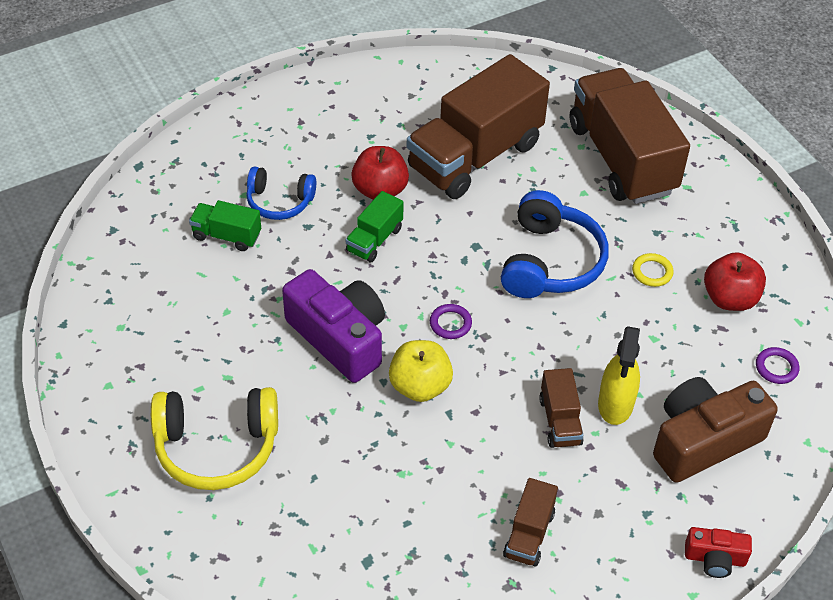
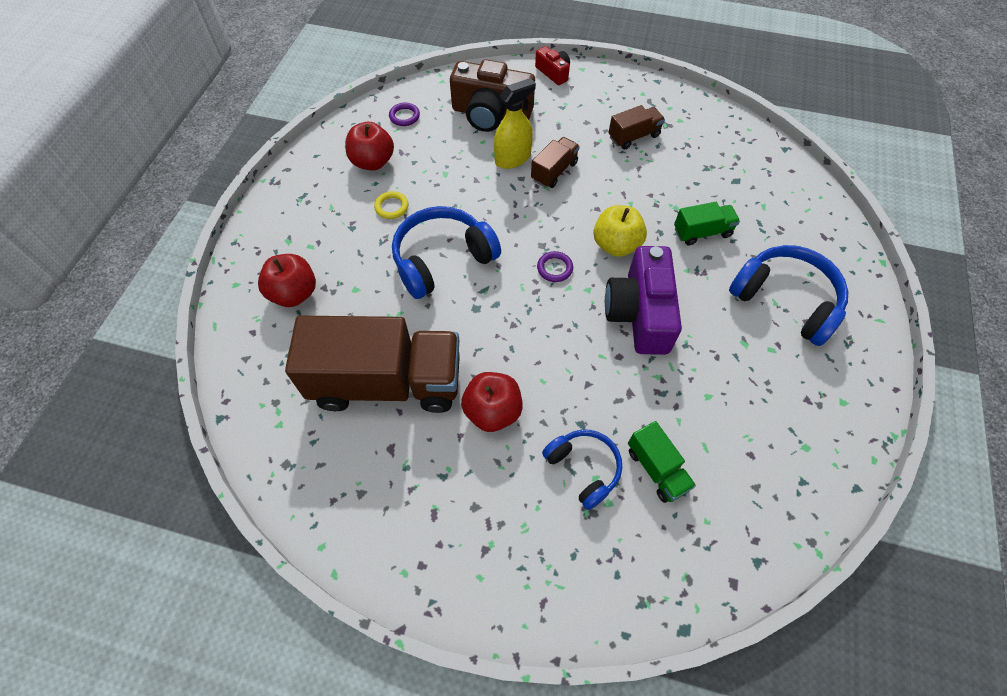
camera: 135 degrees left, 10 degrees up
yellow headphones [151,387,278,490] -> blue headphones [729,245,848,346]
green truck [346,191,404,263] -> green truck moved to [674,202,740,246]
brown truck [570,68,690,204] -> red apple [258,254,316,307]

